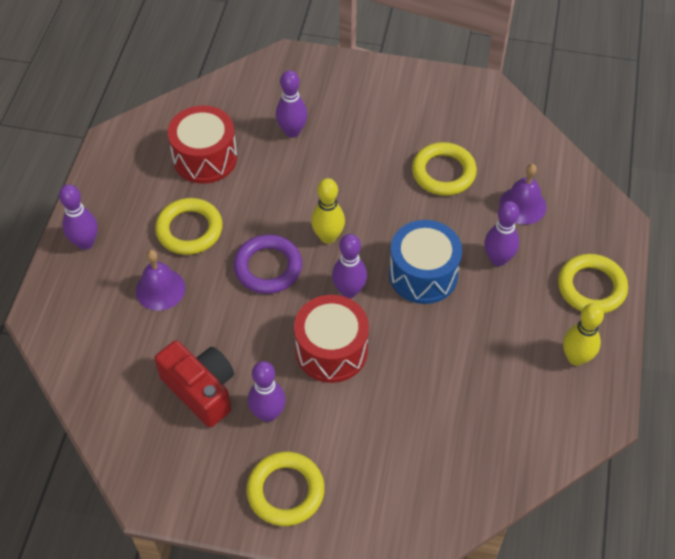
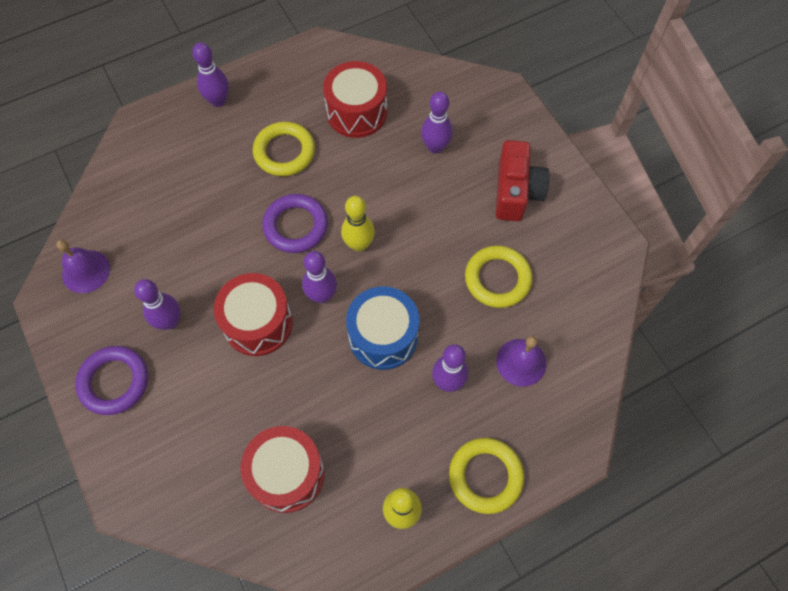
camera: 50 degrees right, 10 degrees up
purple bell [136,250,185,311] -> purple bell moved to [57,239,110,293]
red camera [154,341,234,427] -> red camera moved to [496,140,549,221]
yellow ring [246,452,325,526] -> purple ring [75,346,148,415]
none -> red drum [241,426,325,513]

